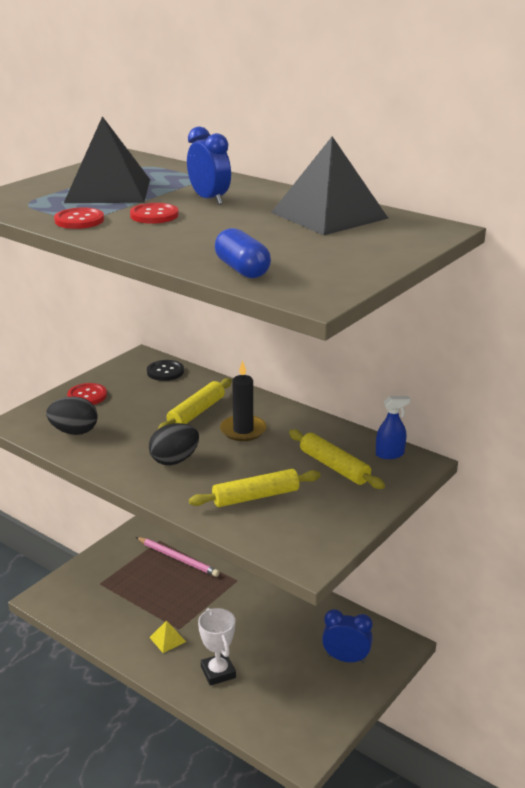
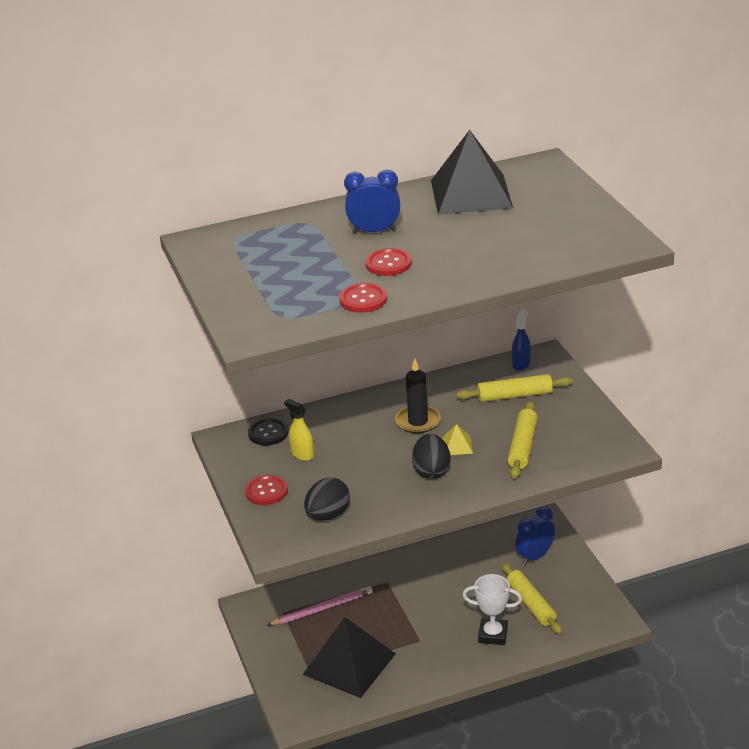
camera: 55 degrees left, 5 degrees up
black pyramid [64,116,150,203] -> black pyramid moved to [303,617,396,698]
yellow pyramid [149,620,186,653] -> yellow pyramid moved to [442,424,473,455]
yellow rolling pin [158,378,232,429] -> yellow rolling pin moved to [502,563,562,634]
blue capsule [215,228,271,278] -> none
none -> yellow spray bottle [284,399,314,461]

